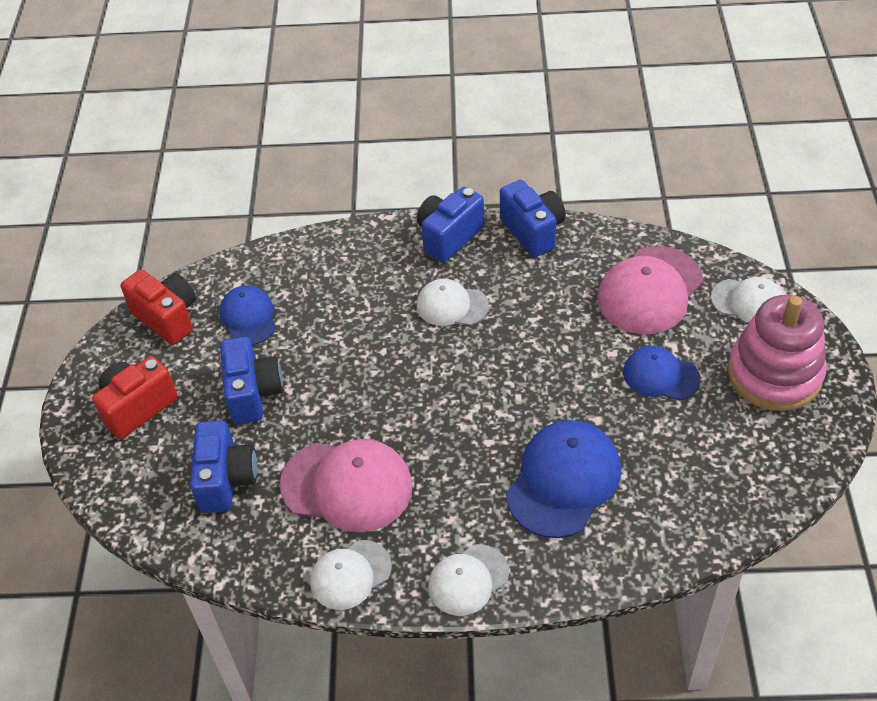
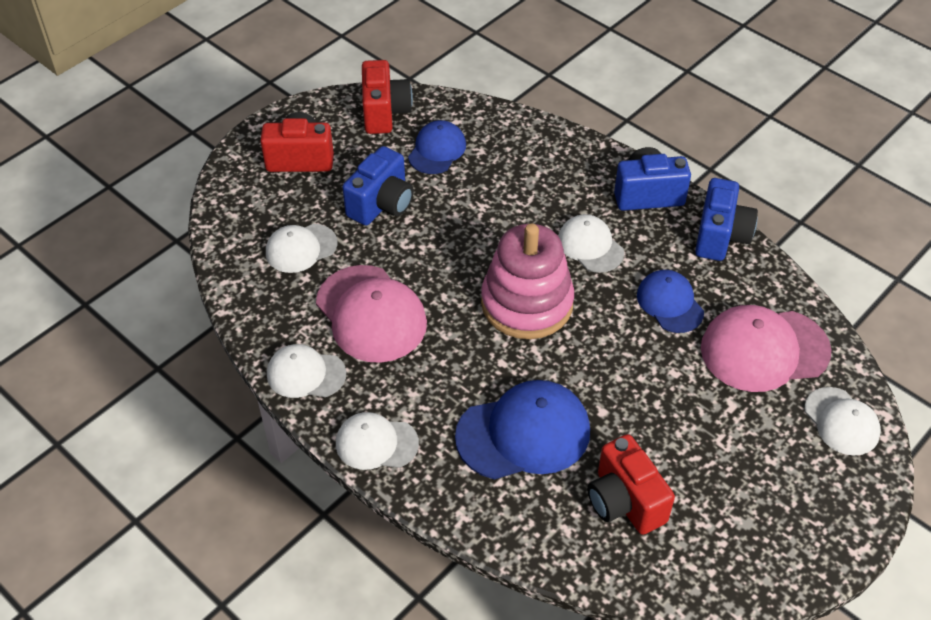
camera: 40 degrees right, 0 degrees up
blue camera [190,421,257,513] -> white cap [266,224,338,273]
blue cap [623,346,701,401] -> blue cap moved to [637,270,704,333]
pink stacking toy [728,295,826,411] -> pink stacking toy moved to [481,224,574,339]
none -> red camera [587,434,675,535]

